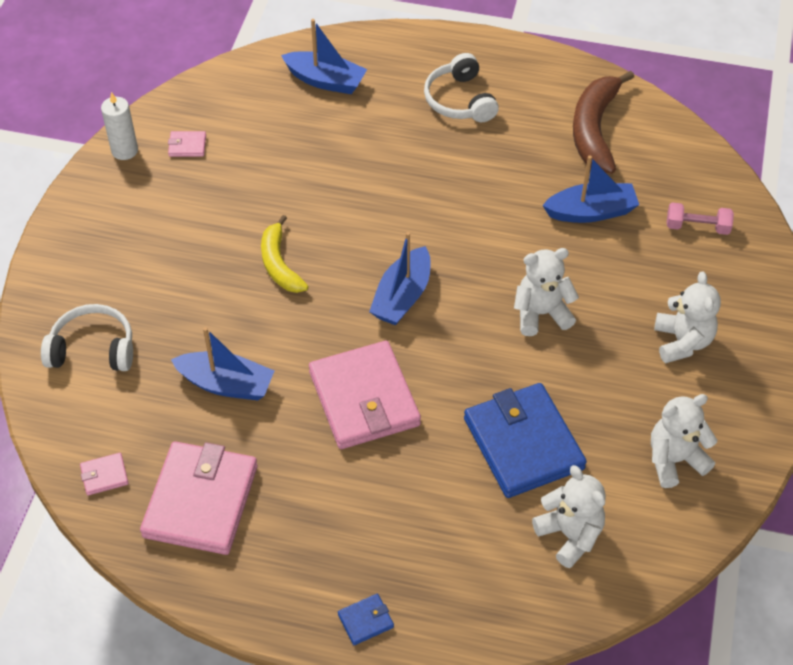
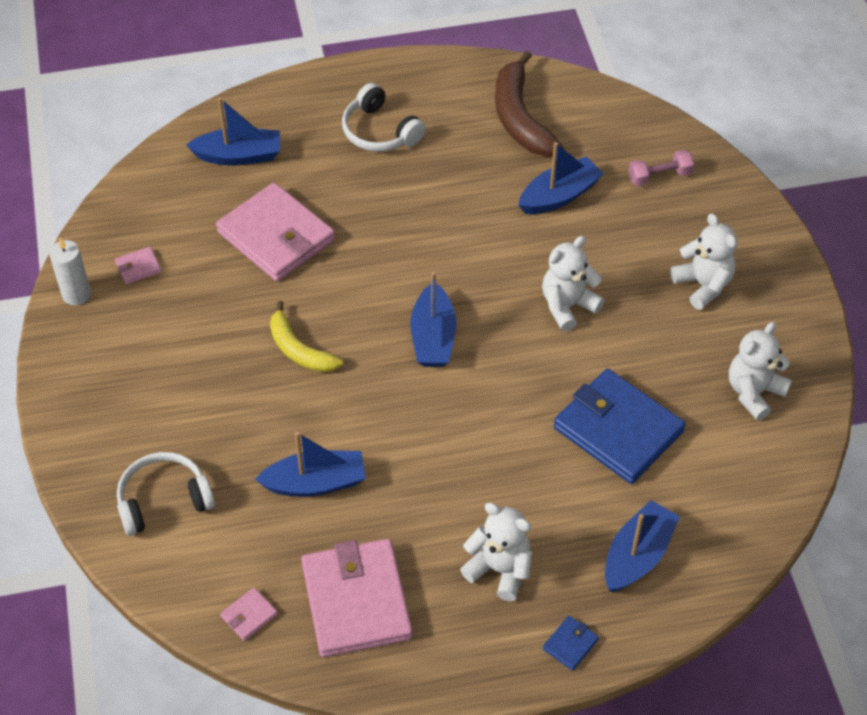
camera: 25 degrees left, 0 degrees up
pink wallet [309,341,421,449] -> pink wallet moved to [216,183,335,282]
white teddy bear [532,465,606,568] -> white teddy bear moved to [460,503,532,601]
none -> blue boat [605,500,680,592]

